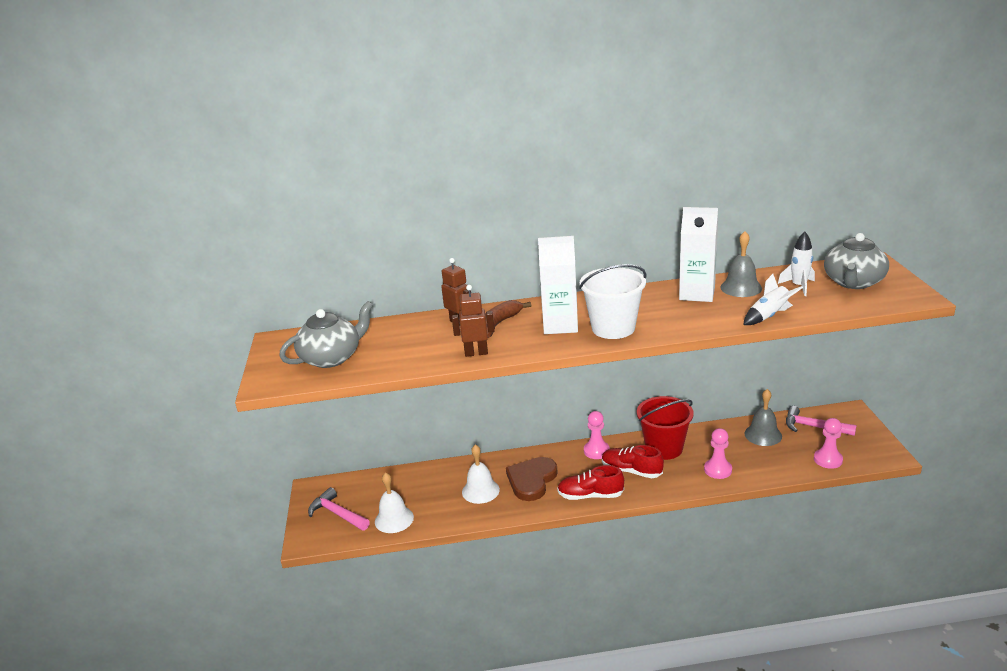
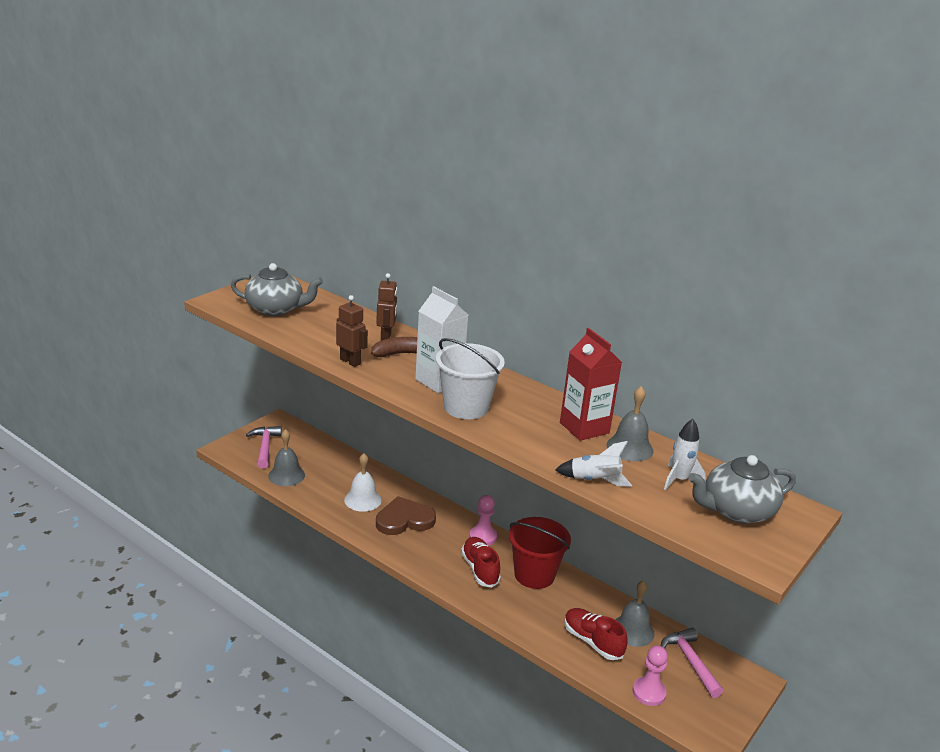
camera: 40 degrees right, 0 degrees up
white bell [375,472,414,533] -> grey bell [268,429,305,486]
red shoe [557,465,624,500] -> red shoe moved to [564,608,627,660]
white carton [679,207,718,302] -> red carton [560,328,622,441]
pink pawn [704,428,732,479] -> none

